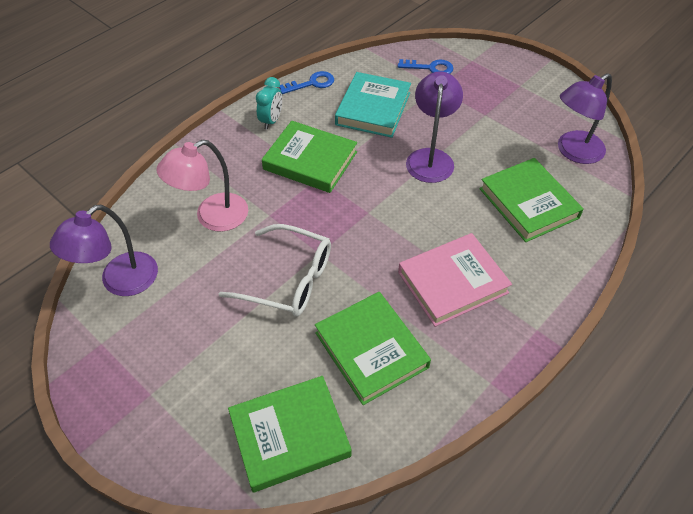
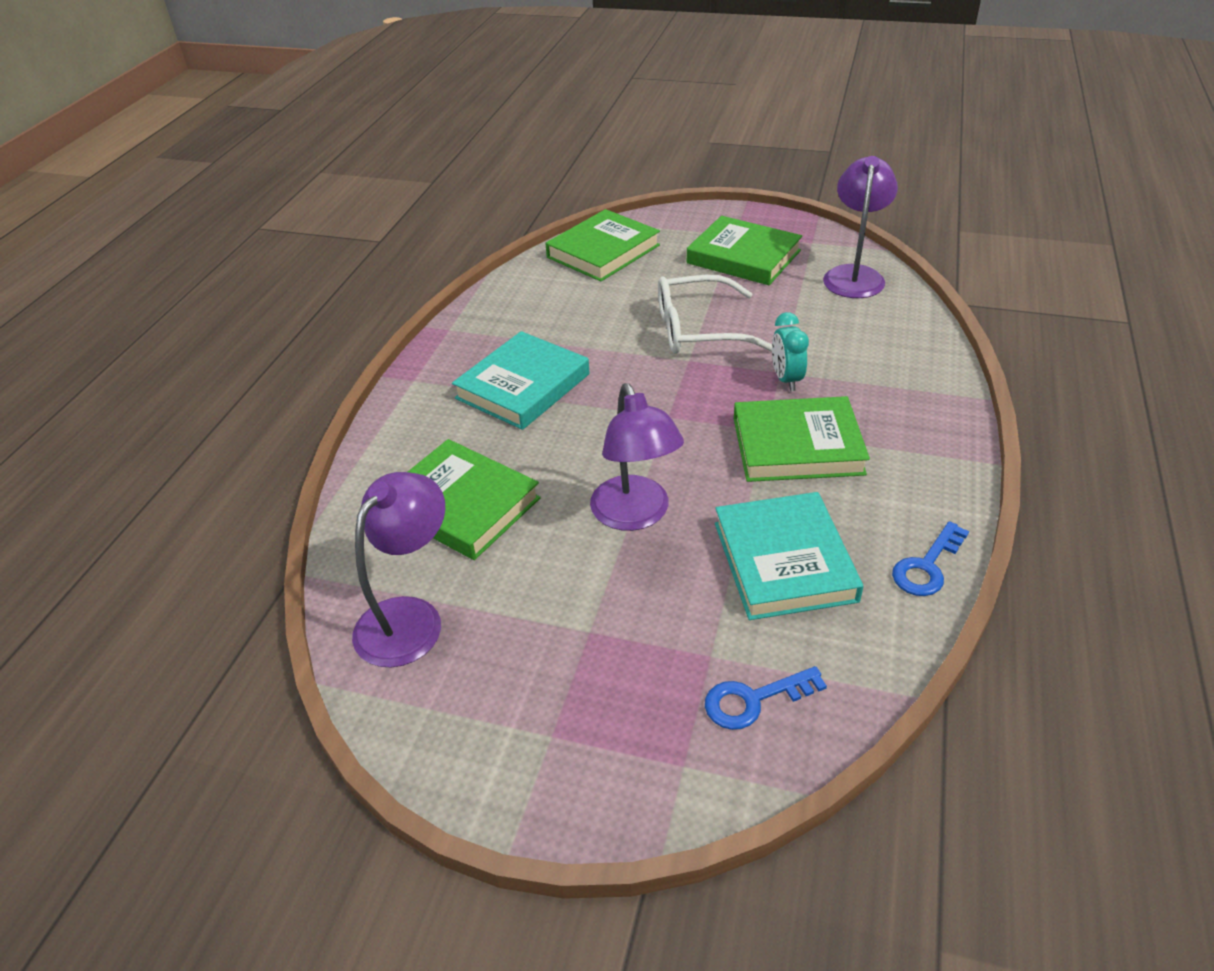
camera: 155 degrees right, 10 degrees down
pink lamp [156,140,248,232] -> none
turquoise clock [256,77,282,130] -> turquoise clock moved to [772,312,809,391]
green book [315,292,431,405] -> green book moved to [687,216,802,285]
pink book [398,233,512,327] -> turquoise book [452,331,590,430]

